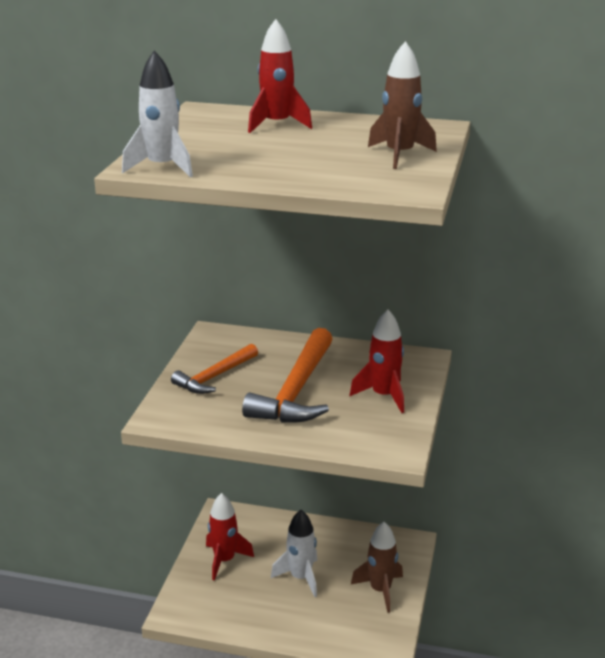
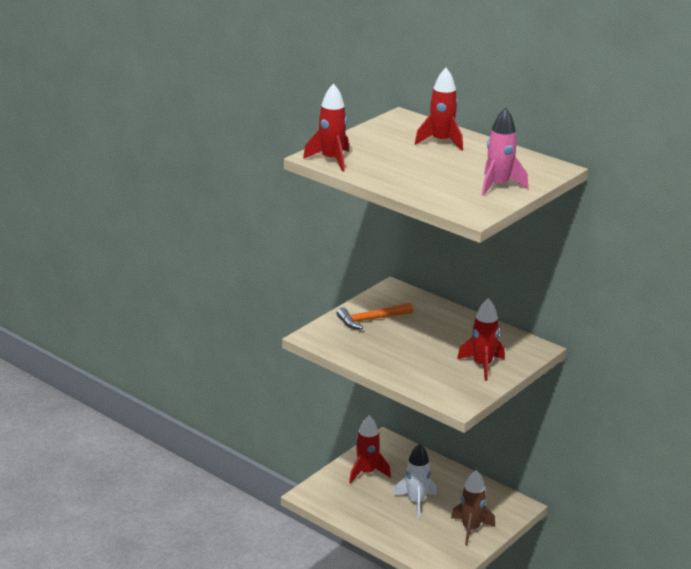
camera: 25 degrees right, 0 degrees up
white rocket [122,50,193,177] -> red rocket [303,83,349,172]
orange hammer [242,328,333,423] -> none
brown rocket [368,41,437,169] -> pink rocket [482,108,528,196]

